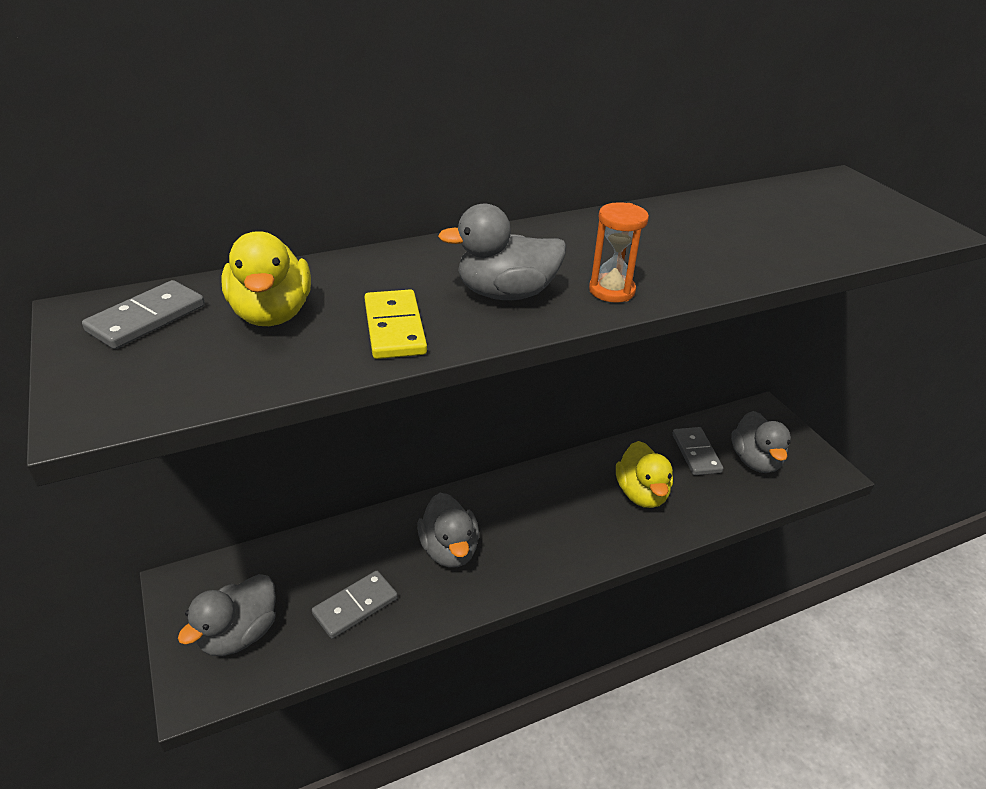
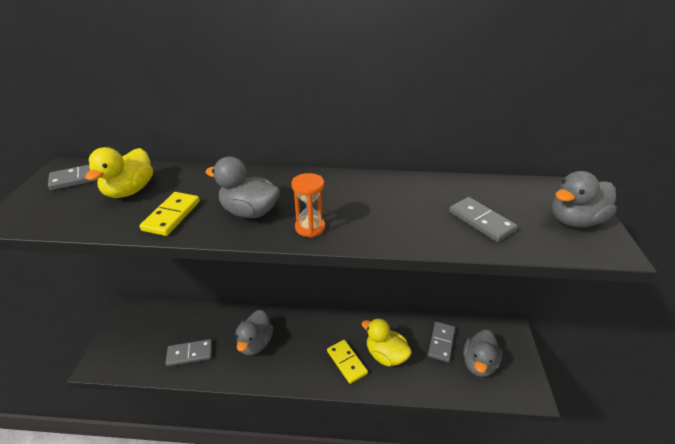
camera: 30 degrees right, 0 degrees up
grey duck [178,574,276,656] -> grey duck moved to [552,171,617,227]
yellow duck [616,441,673,508] -> yellow duck turned 105 degrees clockwise [362,318,412,367]
none -> yellow domino [327,340,368,384]
none -> grey domino [449,197,517,242]

